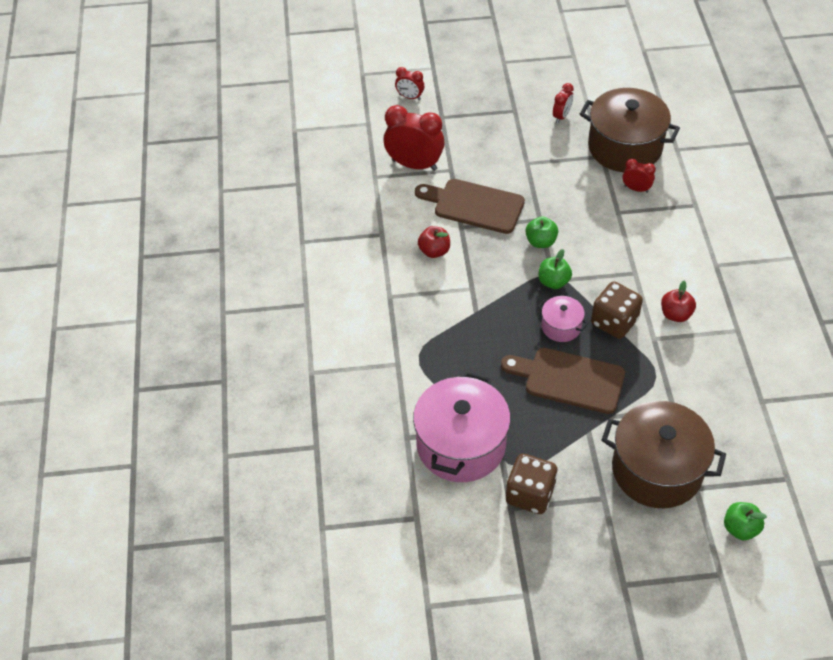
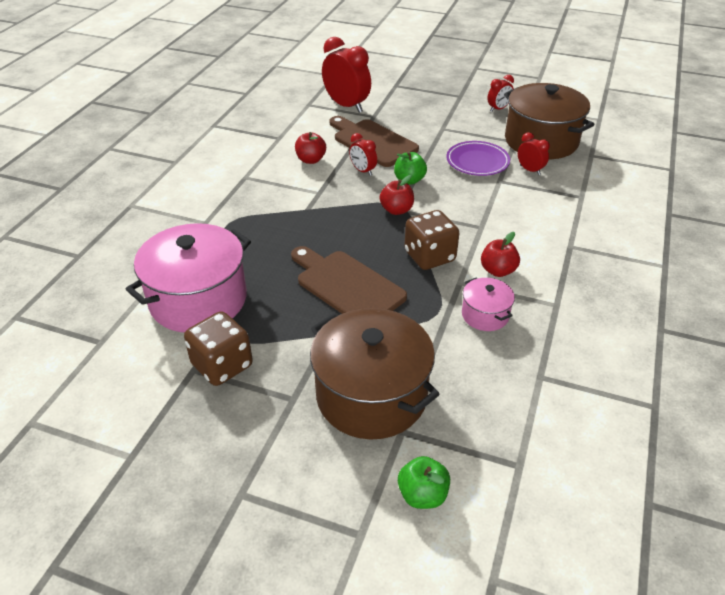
camera: 25 degrees right, 10 degrees down
red clock [395,67,424,100] -> red clock moved to [349,133,377,176]
pink pot [538,296,588,342] -> pink pot moved to [462,278,515,331]
green apple [539,249,572,289] -> red apple [380,175,414,215]
none -> purple plate [446,141,510,176]

